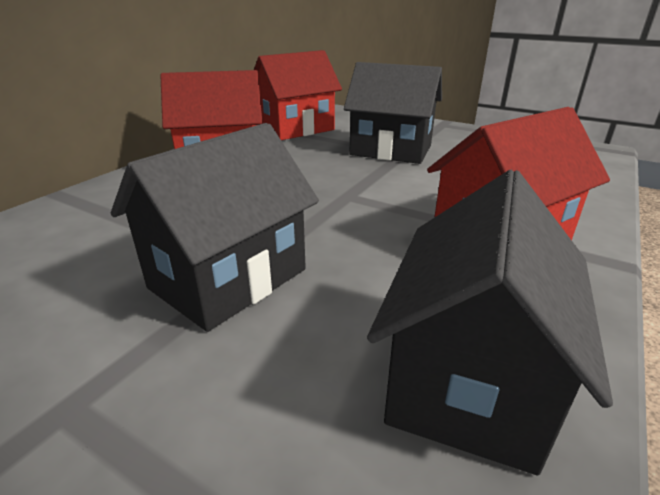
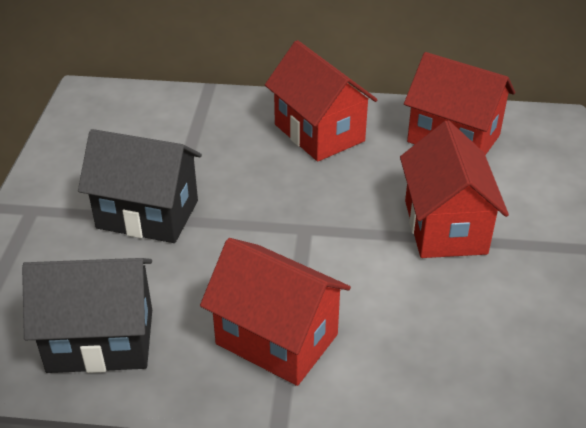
camera: 65 degrees right, 10 degrees up
black house [344,62,442,164] -> red house [400,120,509,258]

